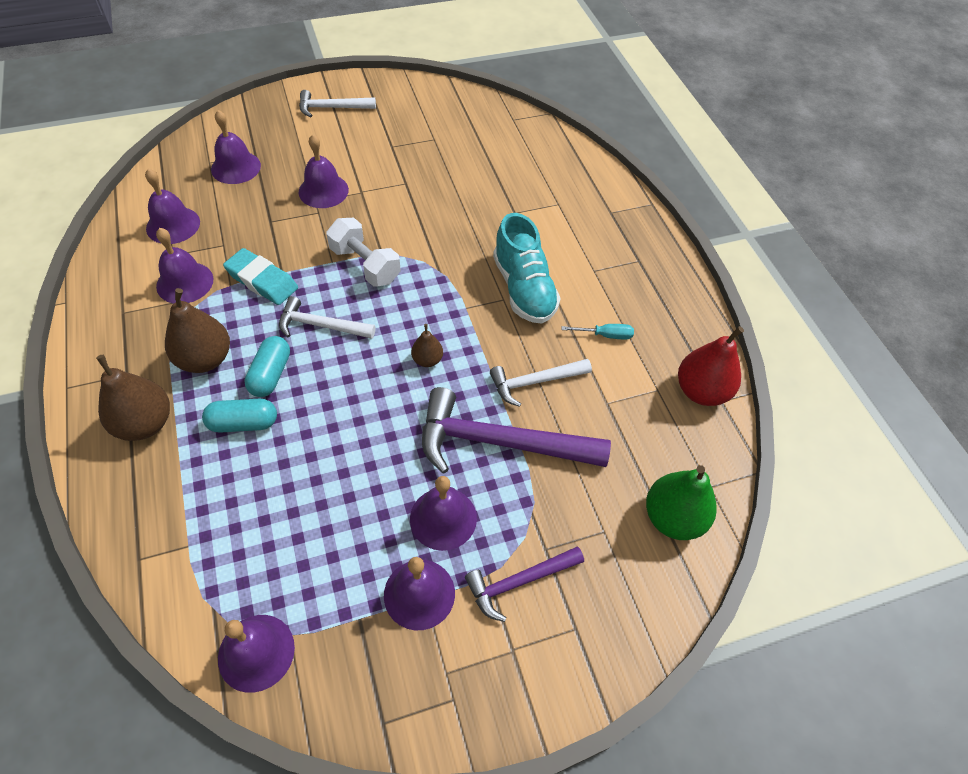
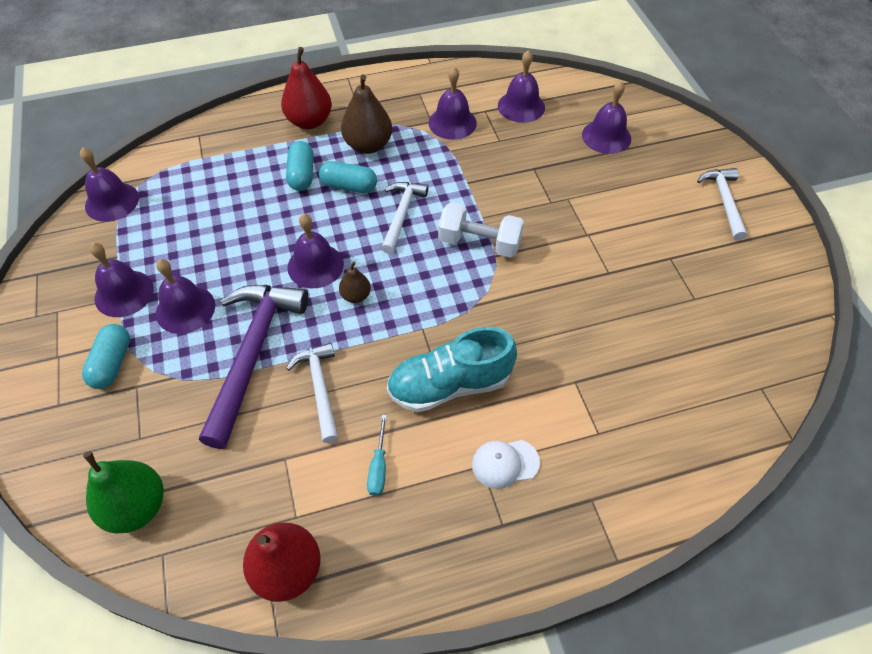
camera: 95 degrees right, 0 degrees up
brown pear [96,355,170,441] -> red pear [281,47,332,129]
turquoise eraser [223,248,298,305] -> none
purple bell [299,134,349,208] -> purple bell moved to [287,214,344,288]
white dumbbell [326,218,401,287] -> white dumbbell turned 60 degrees clockwise [438,202,524,258]
purple hammer [465,547,584,622] -> turquoise capsule [82,324,130,389]
none -> white cap [472,440,540,489]

